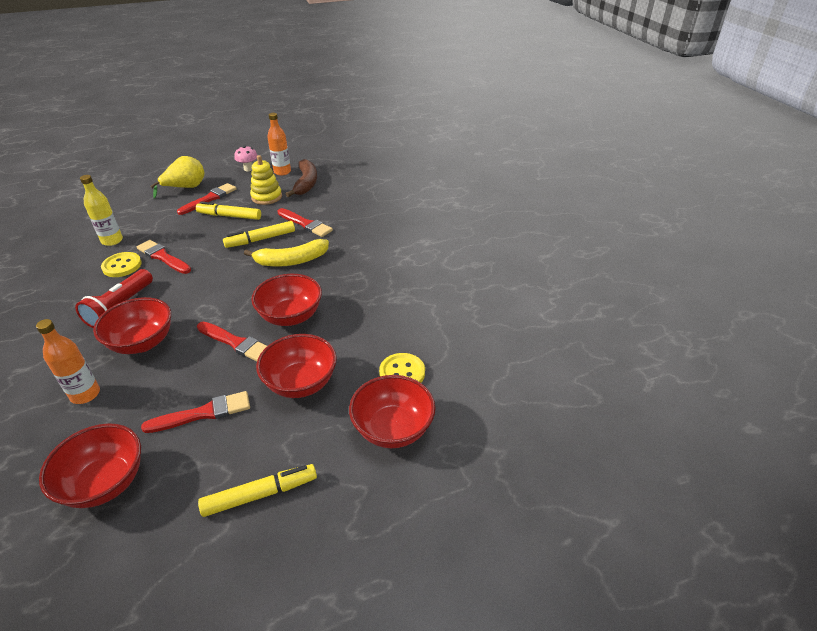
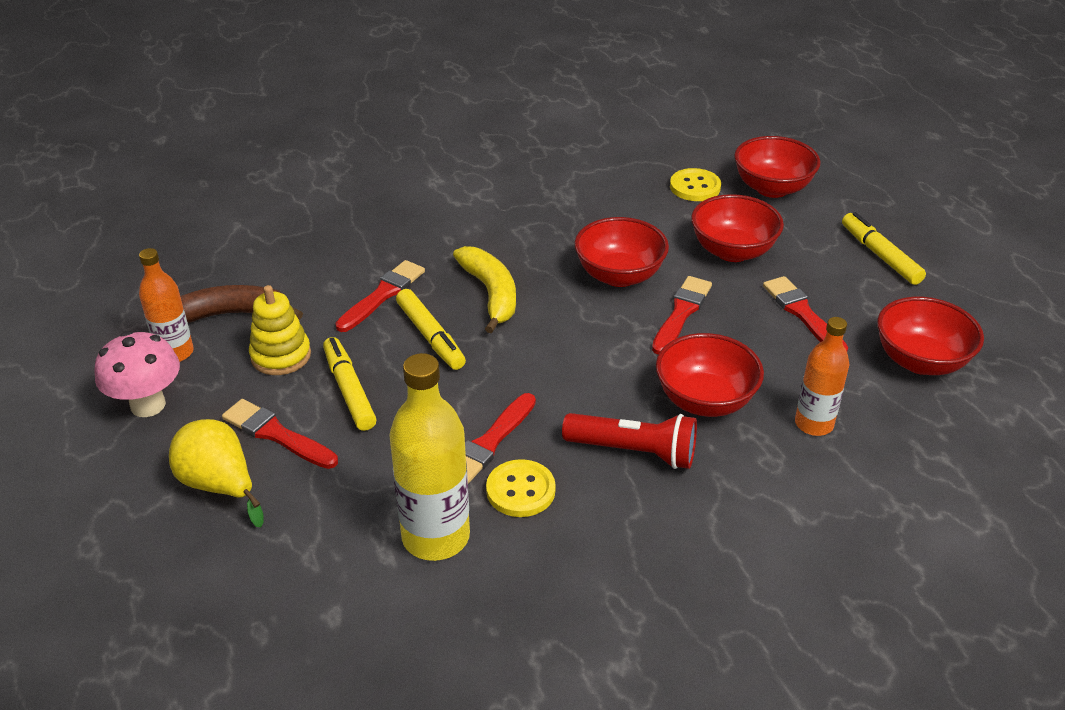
camera: 95 degrees left, 0 degrees up
yellow bottle [80,175,123,246] -> yellow bottle [389,353,470,561], size x1.59
yellow marker [196,202,261,220] -> yellow marker turned 150 degrees clockwise [323,337,377,431]
pink mushroom [234,146,258,171] -> pink mushroom [94,331,180,417], size x1.59

